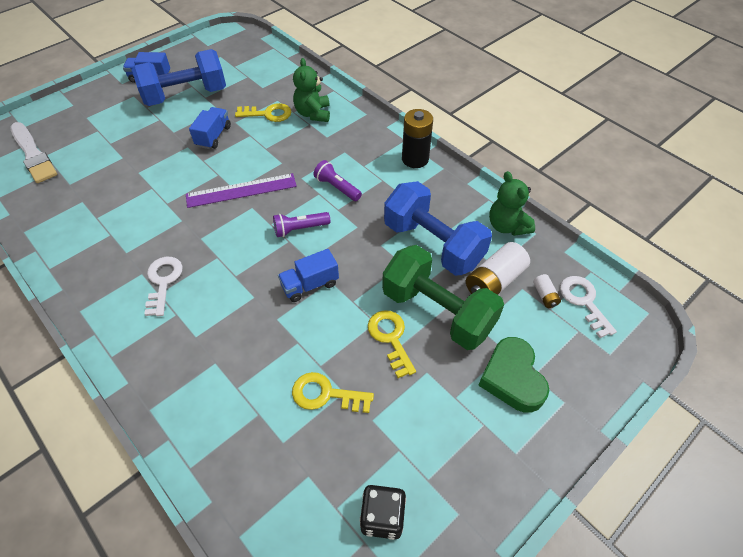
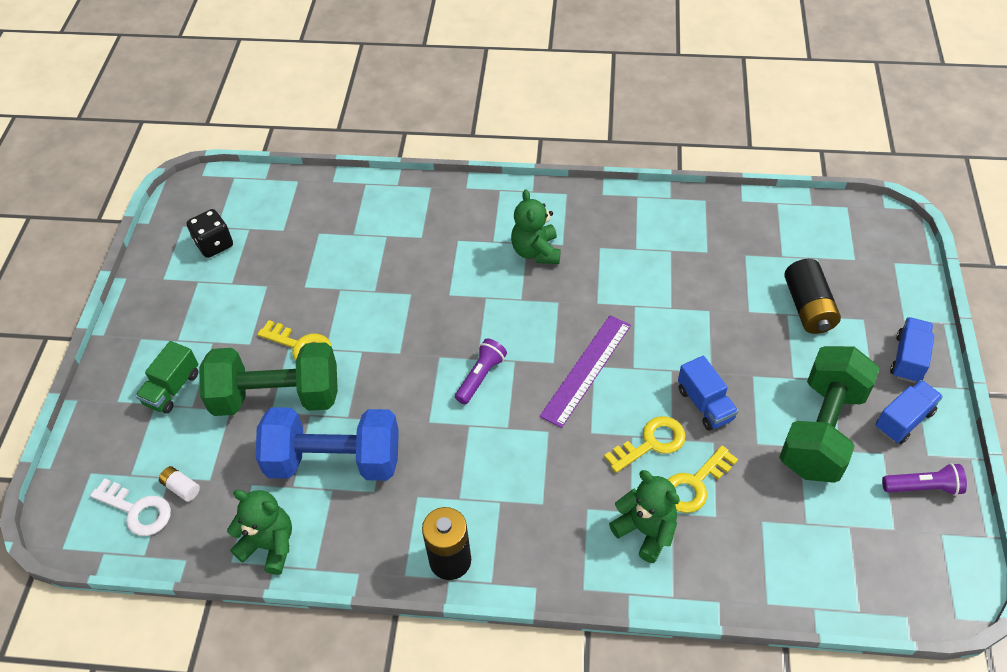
camera: 140 degrees right, 0 degrees up
white brush [11,122,57,183] -> none
blue dumbbell [132,49,226,106] -> green dumbbell [779,346,880,483]
white key [144,257,183,316] -> green teddy bear [511,190,561,264]
blue truck [278,249,339,302] -> blue truck moved to [890,317,935,383]
yellow key [292,372,374,413] -> yellow key moved to [604,416,686,473]
purple flashlight [313,160,362,201] -> purple flashlight moved to [882,463,967,496]
white battery [466,242,530,295] -> none
green heart [478,337,549,413] -> green truck [135,341,199,414]
none -> black battery [784,259,841,334]

